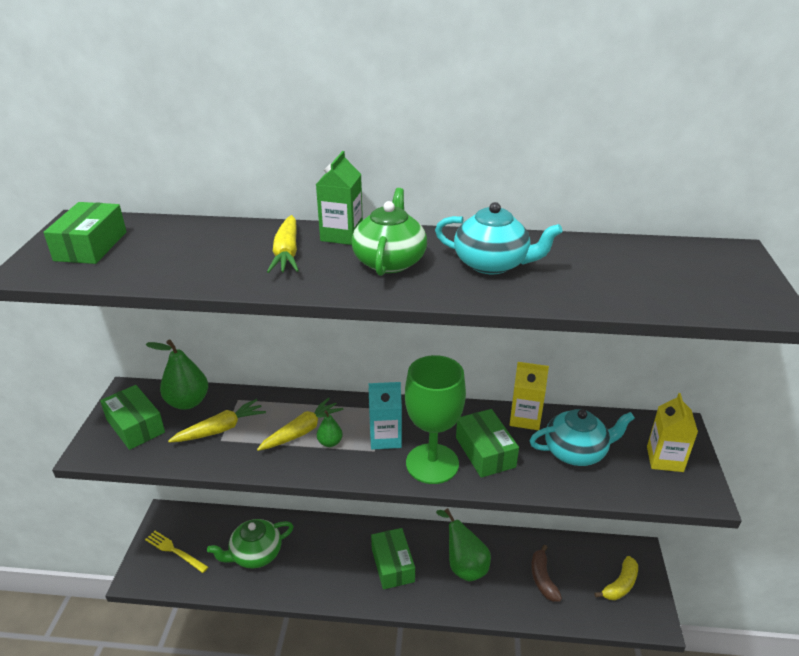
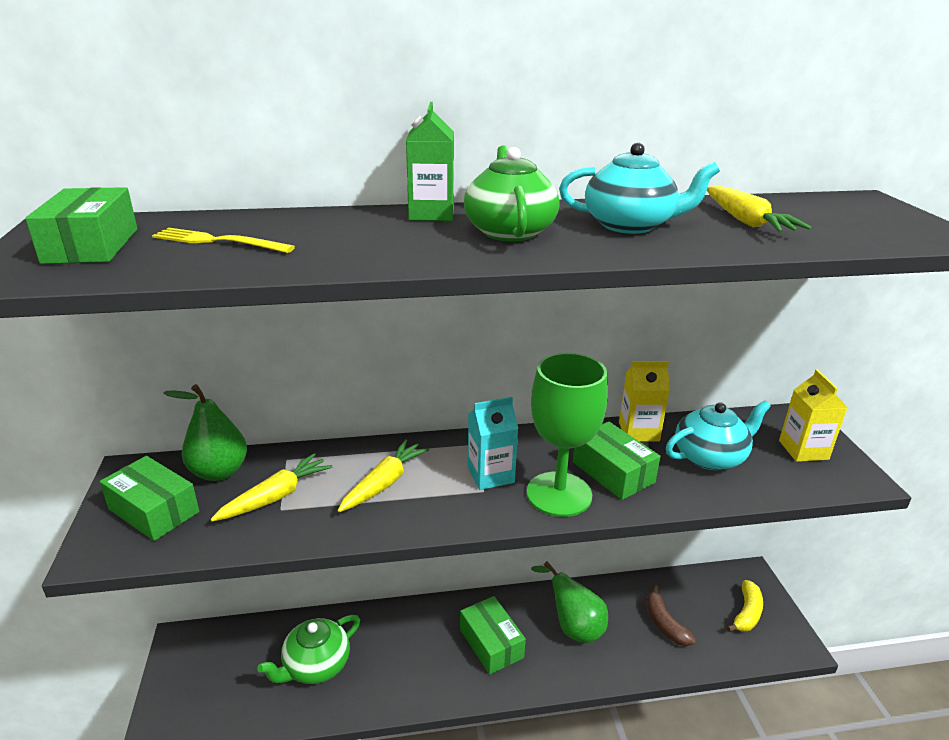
camera: 15 degrees left, 5 degrees down
yellow fork [145,531,208,573] -> yellow fork moved to [152,228,295,253]
yellow carrot [267,215,299,273] -> yellow carrot moved to [707,186,811,233]
green pear [316,410,343,447] -> none

